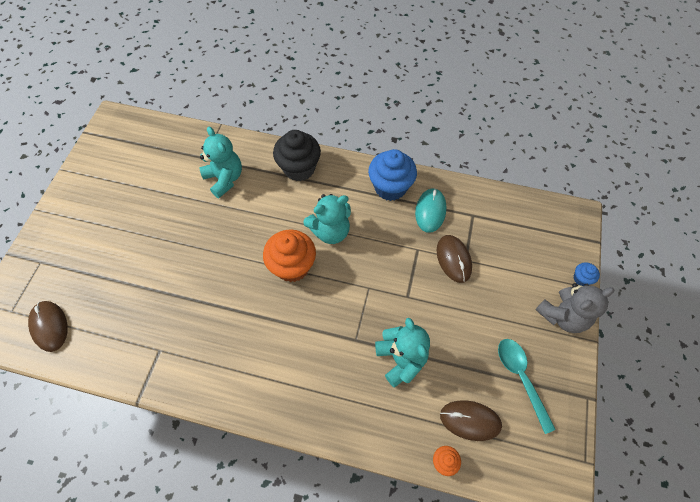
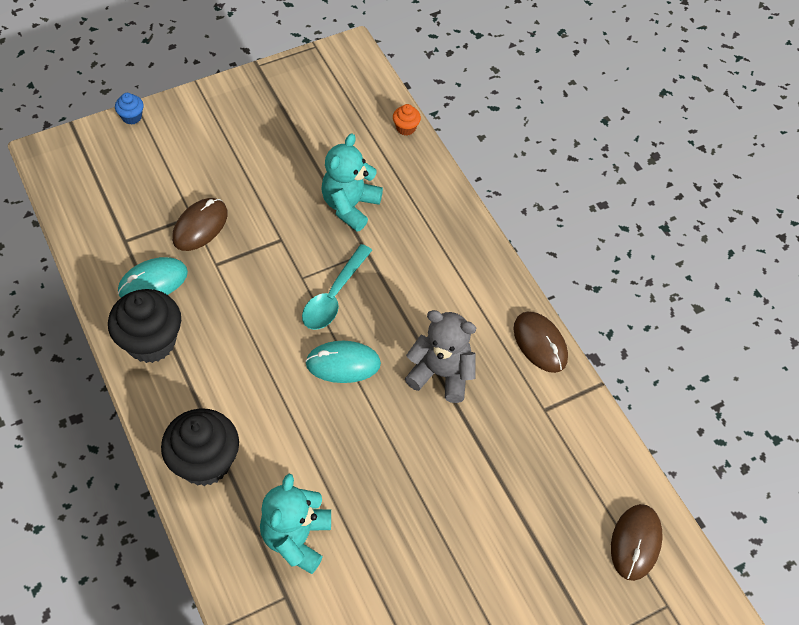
camera: 135 degrees left, 5 degrees down
orange cupcake [263,229,316,282] -> turquoise mouse [305,341,381,383]
turquoise teddy bear [303,194,351,244] -> none
blue cupcake [368,149,417,201] -> black cupcake [108,289,181,363]
brown mouse [440,400,502,441] -> brown mouse moved to [514,311,568,373]
turquoise spoon [498,339,556,434] -> turquoise spoon moved to [302,244,372,330]
grey teddy bear [535,283,614,333] -> grey teddy bear moved to [405,310,476,403]

